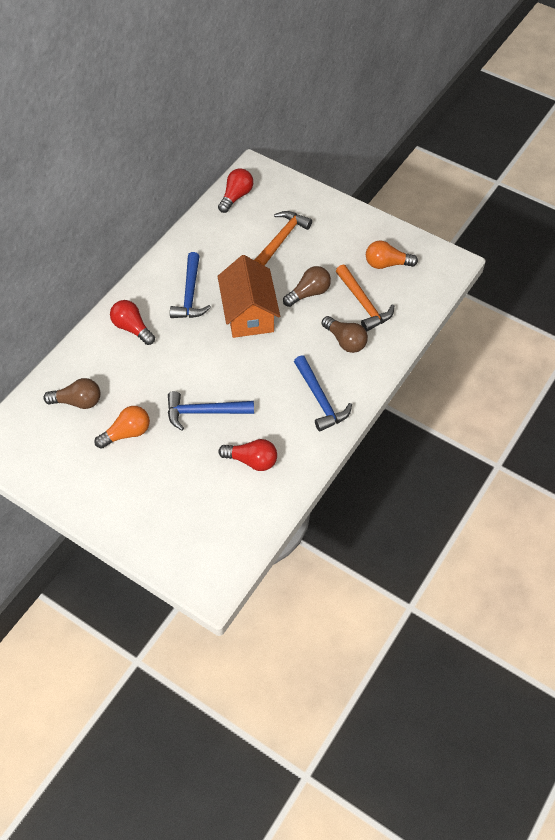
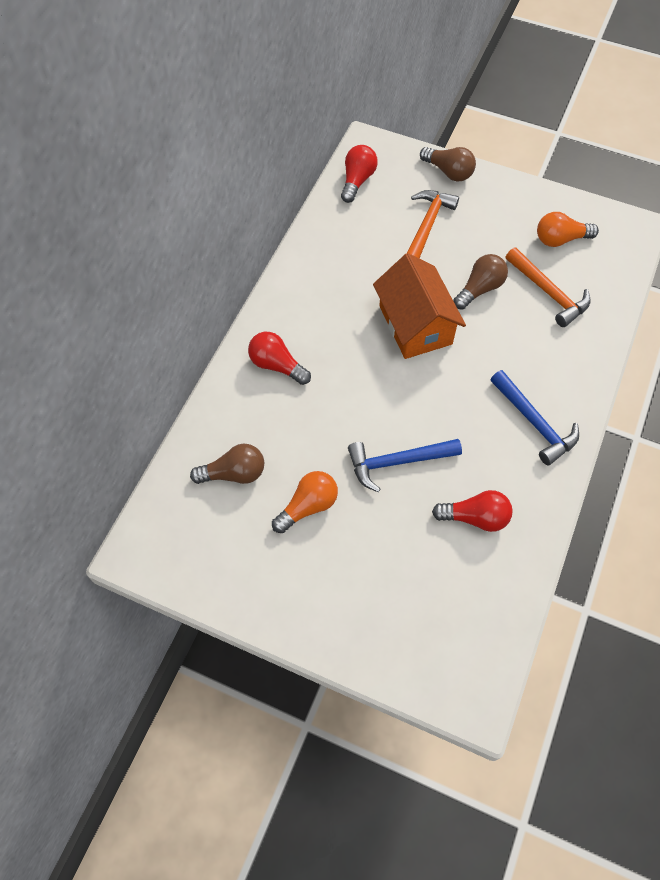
camera: 10 degrees left, 5 degrees up
blue hammer [170,252,211,318] -> none
brown light bulb [322,316,368,353] -> brown light bulb moved to [420,147,476,181]

